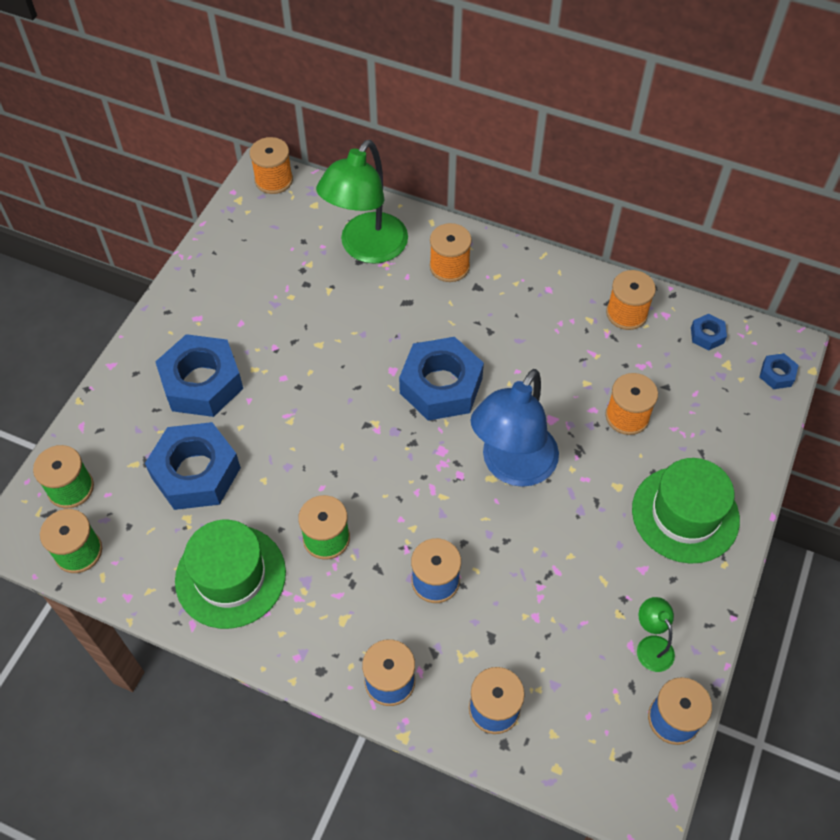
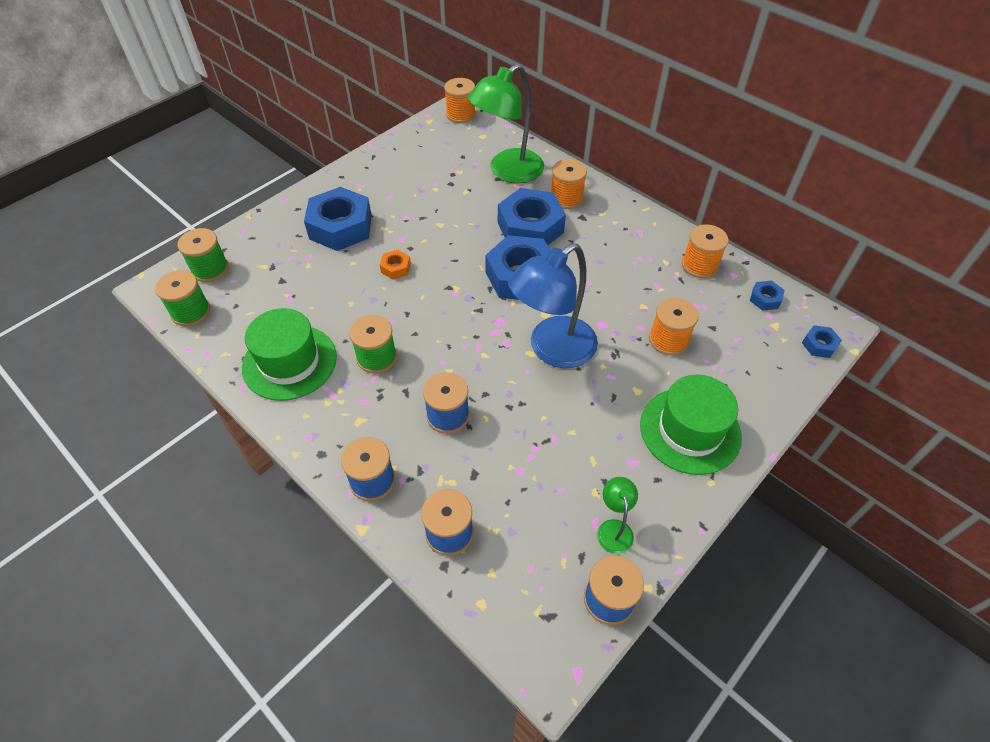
camera: 20 degrees right, 5 degrees down
blue nut [145,422,241,510] -> blue nut moved to [498,188,566,245]
none -> orange nut [380,250,411,279]

